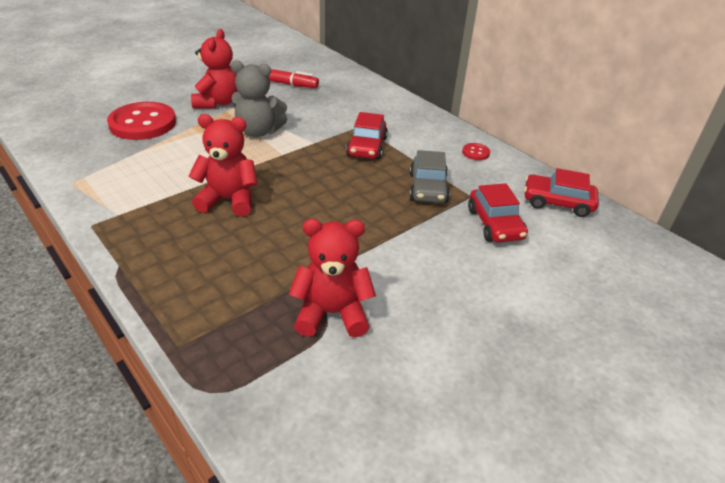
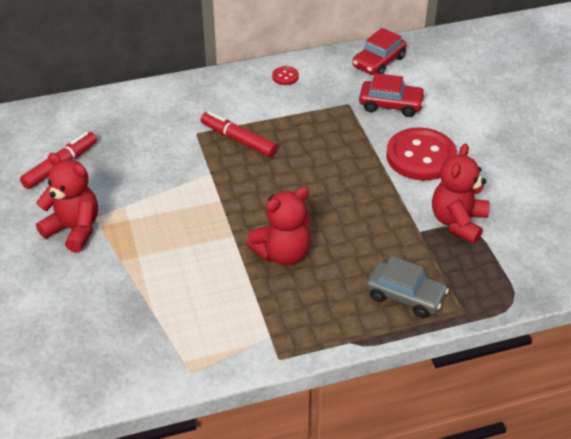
camera: 65 degrees left, 5 degrees up
red button [107,102,176,140] -> red button moved to [386,127,457,180]
red teddy bear [189,114,258,217] -> red teddy bear turned 150 degrees counterclockwise [246,187,311,265]
grey teddy bear [231,60,287,137] -> none
red car [346,112,388,160] -> red marker [201,111,277,157]
grey car [409,150,450,203] -> grey car moved to [366,256,449,318]

